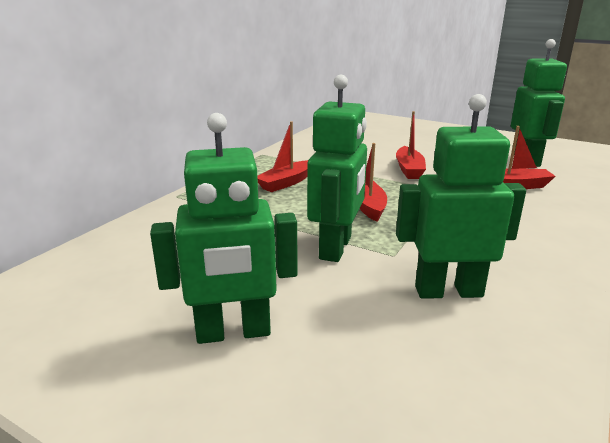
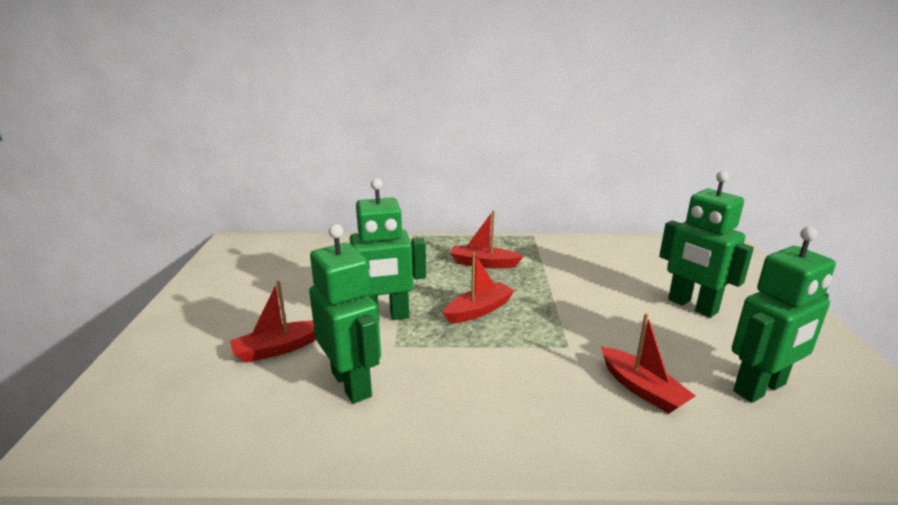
camera: 60 degrees right, 0 degrees up
green robot [150,113,298,344] -> green robot moved to [659,171,754,318]
red boat [396,111,426,179] -> red boat moved to [230,281,316,363]

